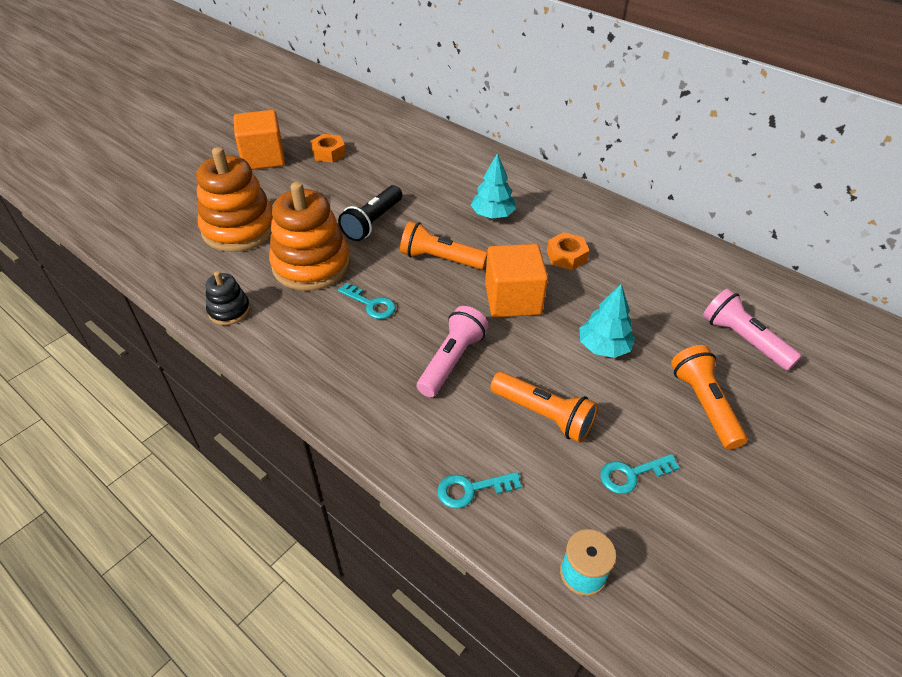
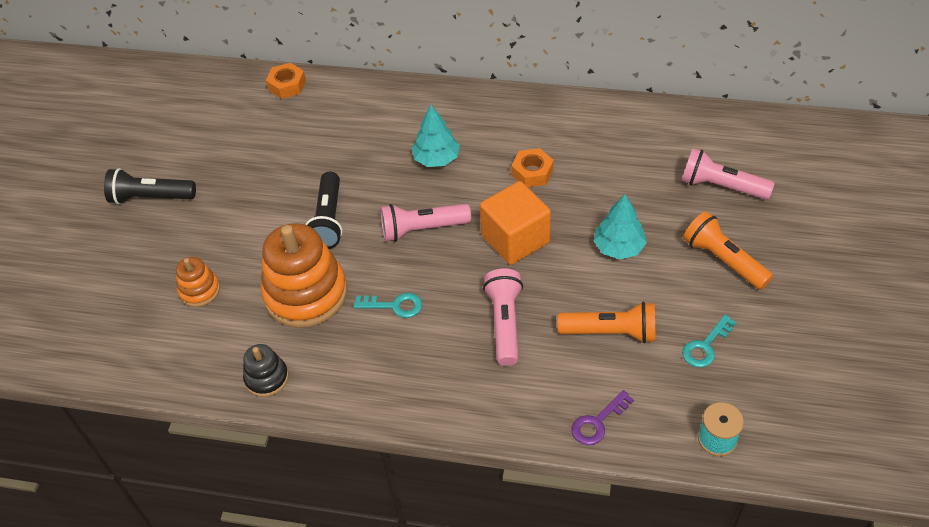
camera: 25 degrees left, 5 degrees up
orange stacking toy [196,147,273,252] -> orange stacking toy [176,257,220,307], size x0.50
orange cube [234,110,285,170] -> black flashlight [104,168,196,205]
orange nut [311,134,346,163] -> orange nut moved to [266,63,306,99]
orange flashlight [400,221,487,270] -> pink flashlight [380,204,471,242]
turquoise key [437,472,521,508] -> purple key [572,390,634,445]

